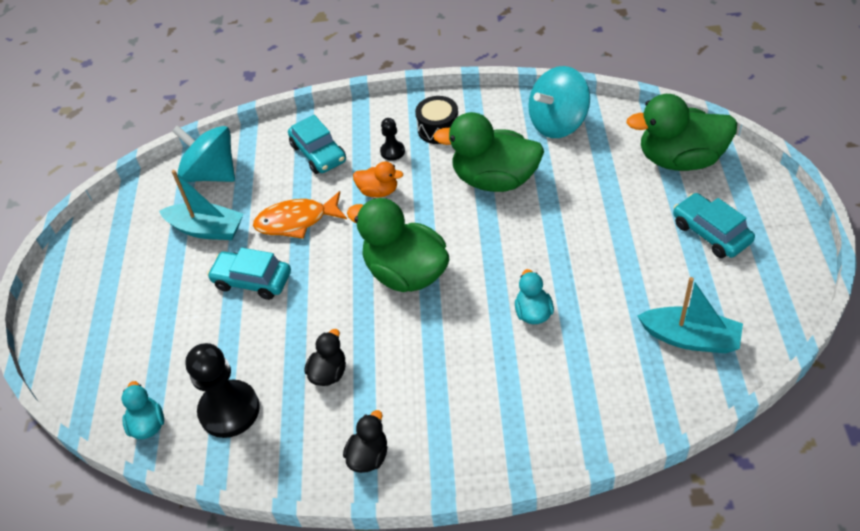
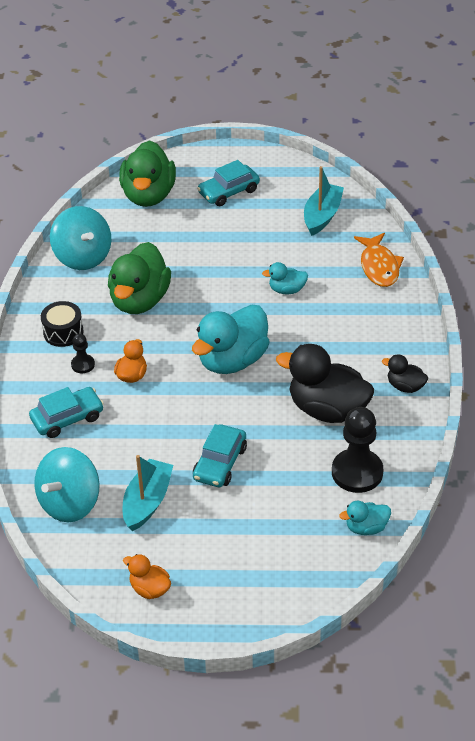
camera: 90 degrees left, 5 degrees down
orange fish [253,191,347,239] -> orange fish moved to [354,233,404,287]
black duck [304,329,346,386] -> black duck [276,344,374,423], size x2.05
green duck [347,198,449,292] -> turquoise duck [192,305,270,374]
none -> orange duck [123,554,171,599]

